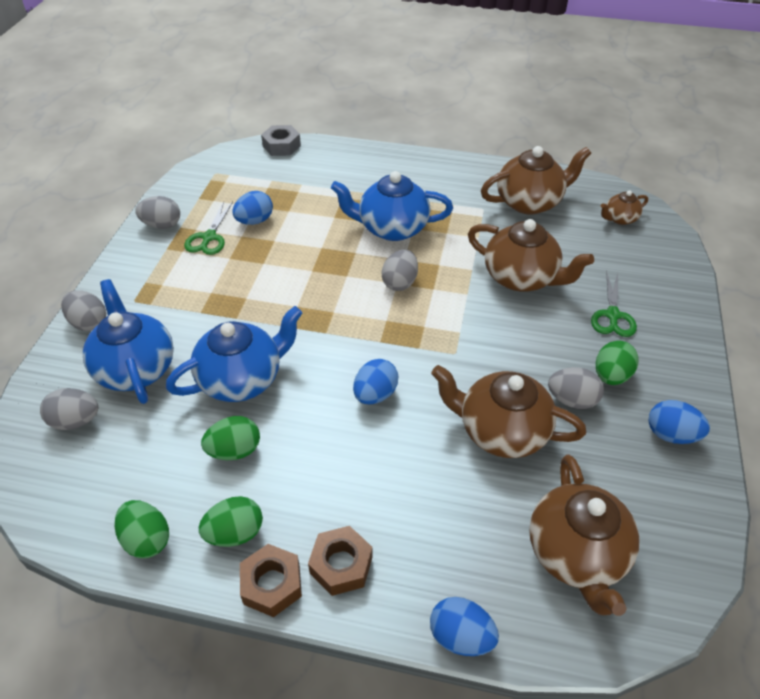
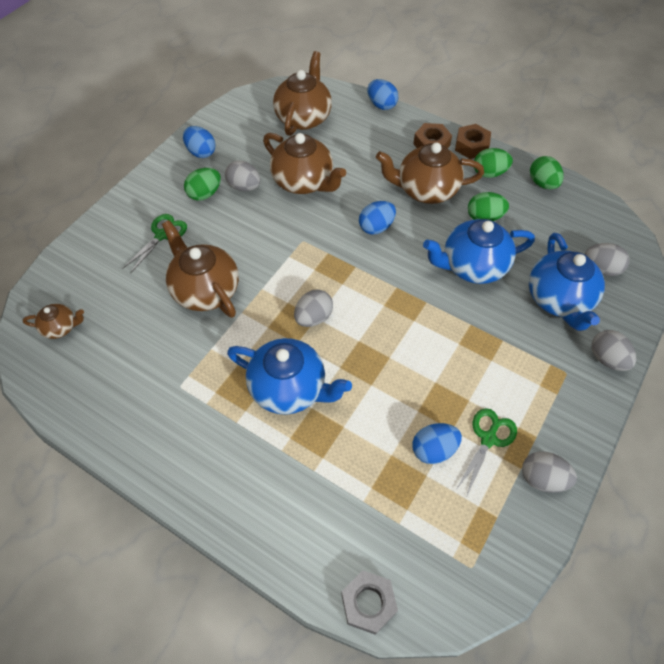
camera: 160 degrees left, 10 degrees up
brown teapot [481,146,591,214] -> brown teapot moved to [376,142,484,204]

